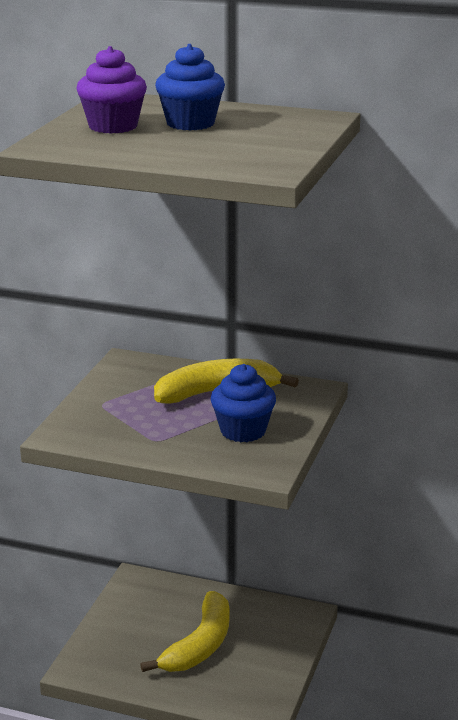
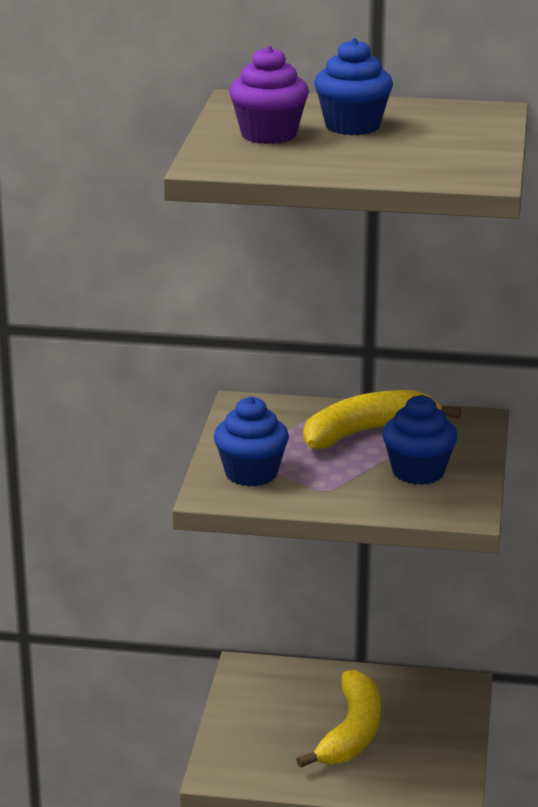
camera: 10 degrees left, 0 degrees up
none -> blue cupcake [214,396,289,486]

